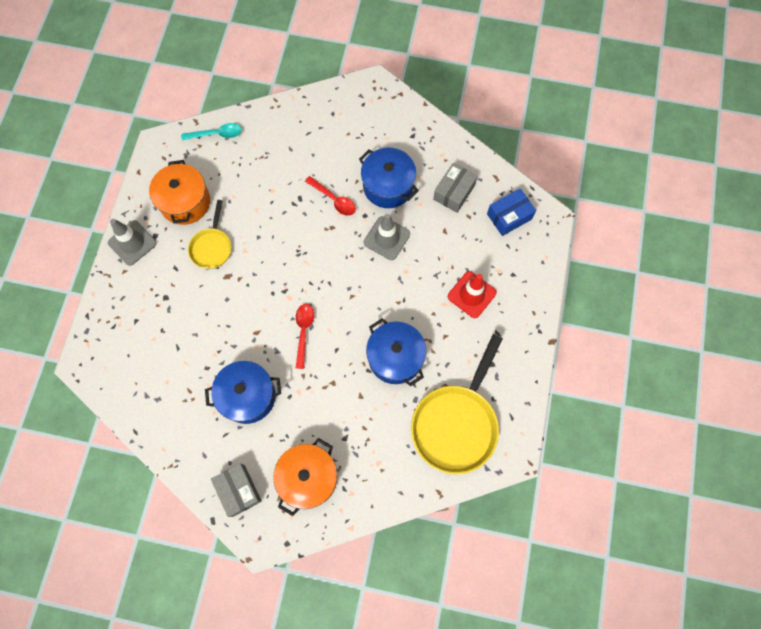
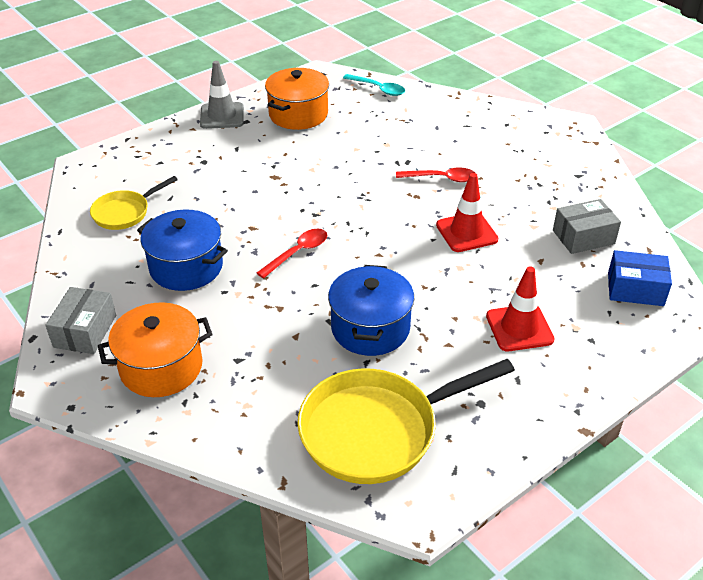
camera: 40 degrees right, 30 degrees down
yellow pan [188,200,231,269] -> yellow pan moved to [90,176,178,230]
red spoon [305,176,356,216] -> red spoon turned 75 degrees counterclockwise [396,168,475,182]
blue pot [359,148,419,208] -> none
grey traffic cone [364,214,410,260] -> red traffic cone [436,173,498,252]

